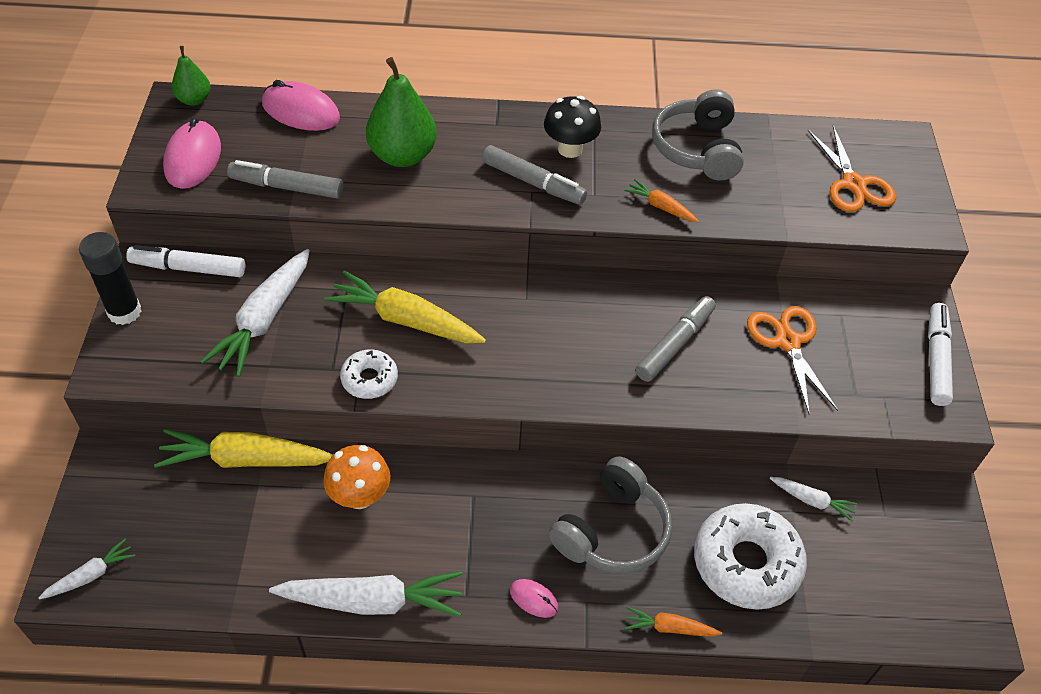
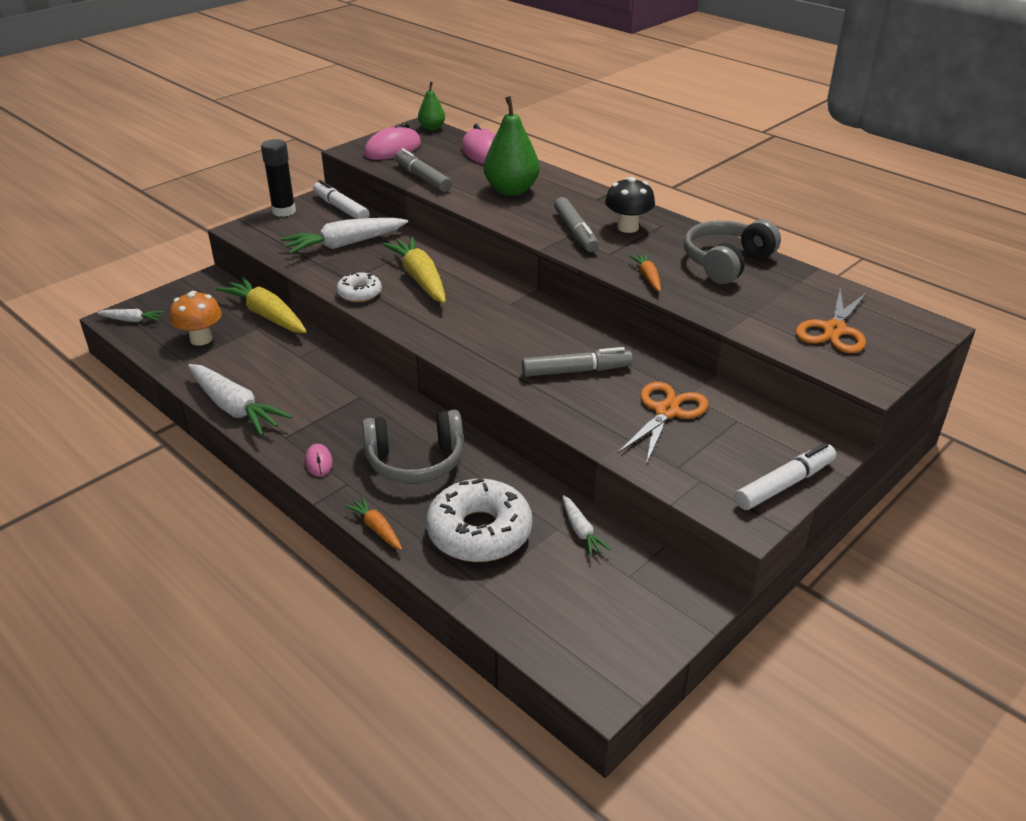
camera: 45 degrees right, 15 degrees down
orange mushroom [323,445,390,509] -> orange mushroom moved to [170,291,222,346]

